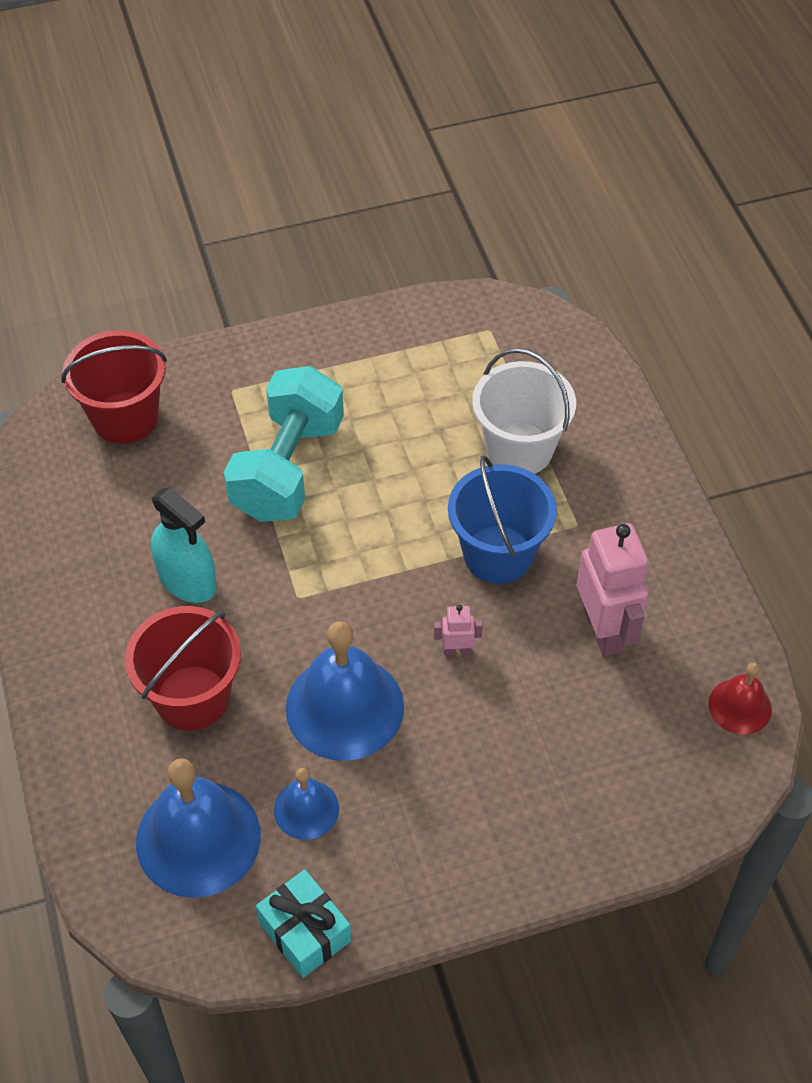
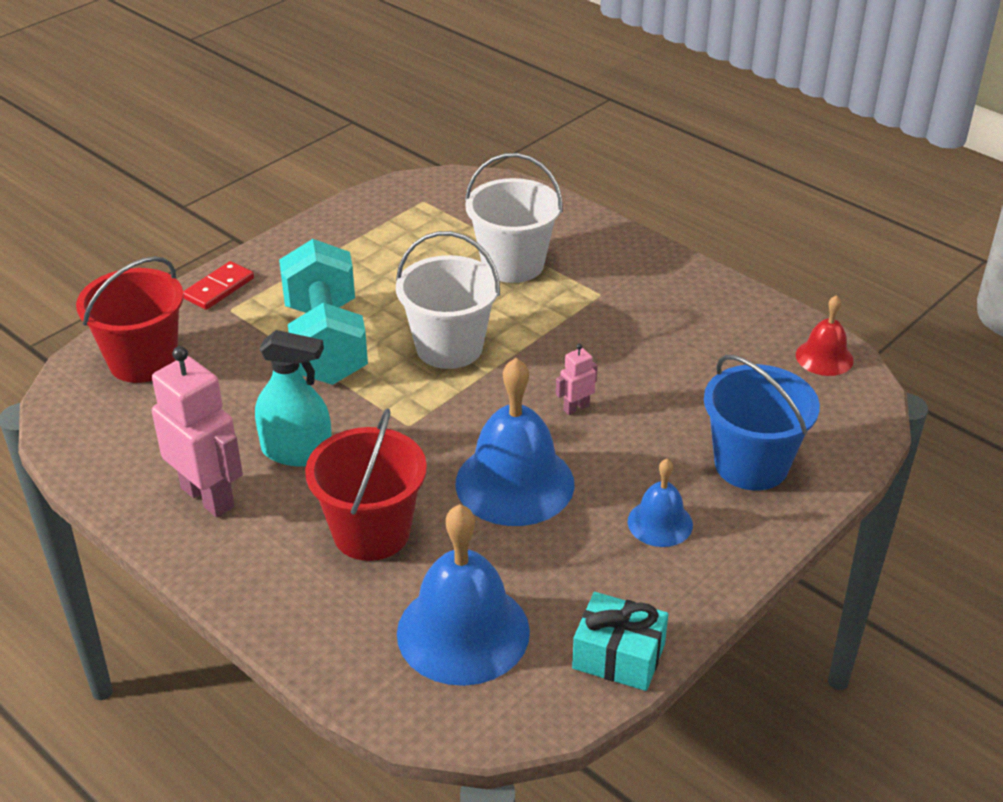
camera: 30 degrees left, 15 degrees down
blue bell [274,768,339,840] -> blue bell moved to [627,459,693,547]
blue bucket [448,455,557,584] -> blue bucket moved to [704,355,820,490]
pink robot [577,523,648,657] -> pink robot moved to [152,346,243,517]
none -> red domino [183,261,254,310]
none -> white bucket [396,231,500,369]

